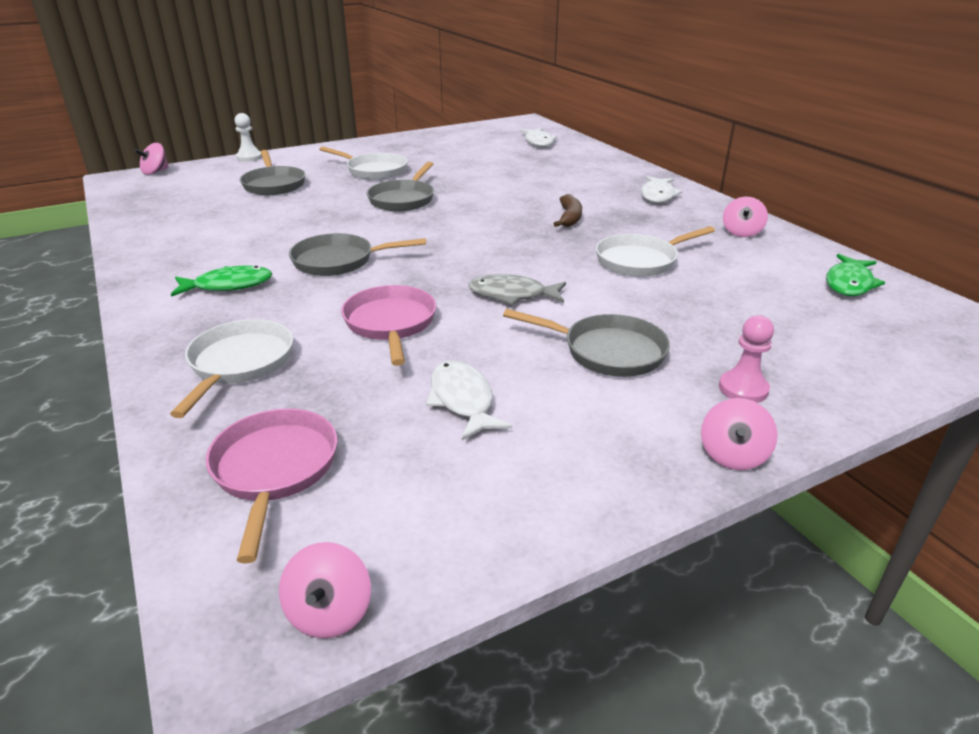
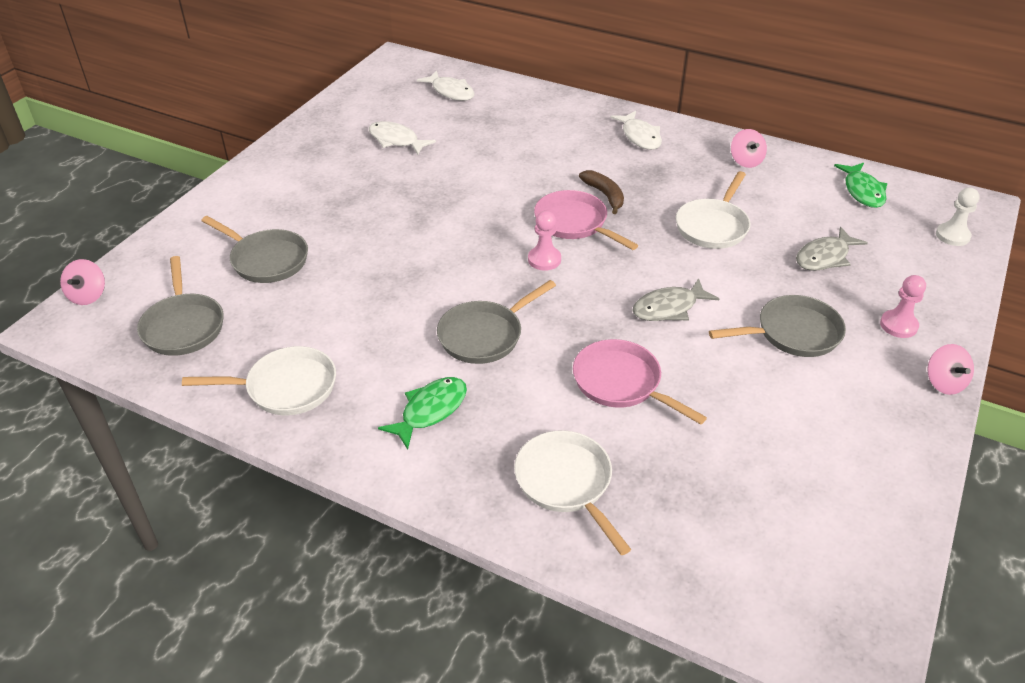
camera: 35 degrees left, 10 degrees up
pink pan [206,408,337,564] -> pink pan moved to [534,190,638,250]
white pawn [235,113,262,162] -> white pawn moved to [936,188,980,246]
pink spinning top [279,542,371,638] -> none
white pan [319,146,408,180] -> white pan moved to [182,346,336,415]
grey pan [367,162,434,212] -> grey pan moved to [137,256,224,356]
white fish [426,360,512,440] -> white fish moved to [369,121,436,155]
none -> pink pawn [528,211,561,271]
none -> grey fish [796,227,868,271]

